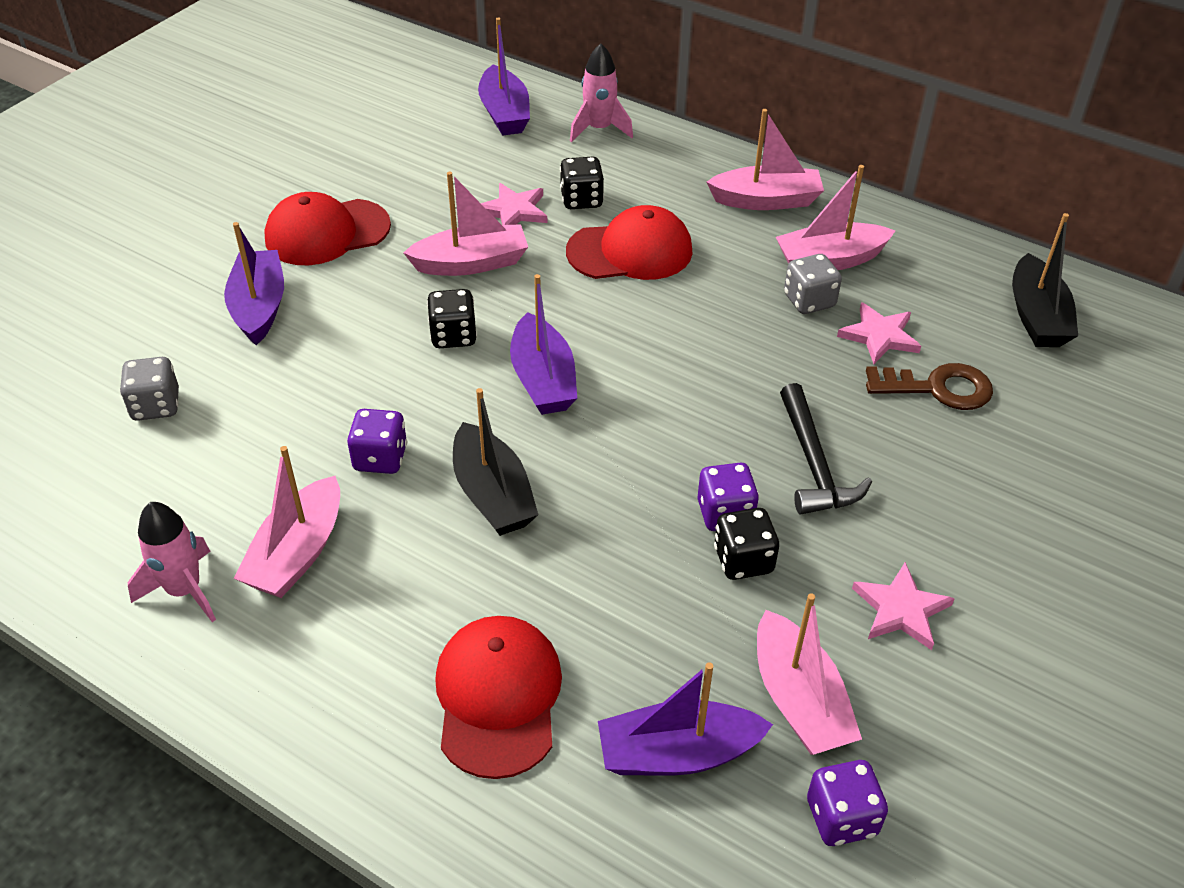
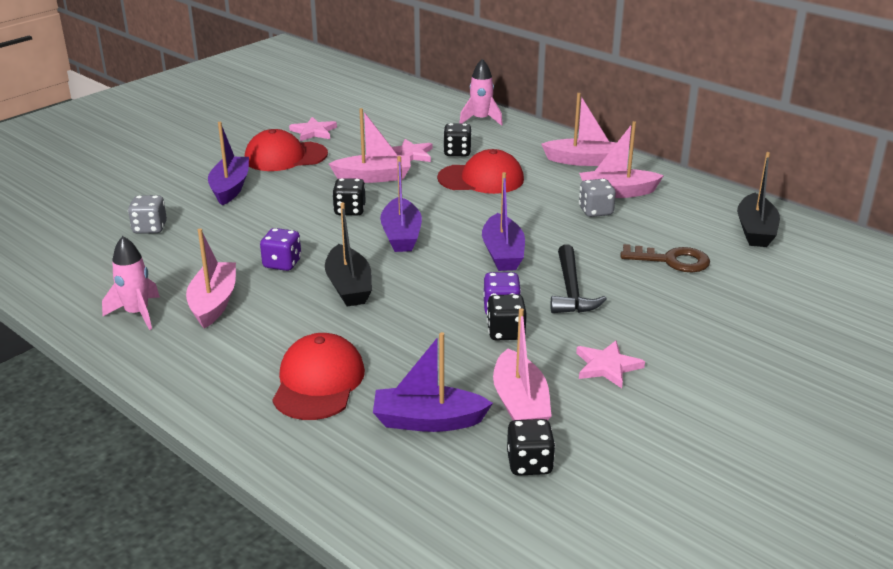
camera: 10 degrees right, 15 degrees down
pink boat [234,446,340,598] -> pink boat turned 150 degrees clockwise [186,229,236,328]
purple boat [478,18,530,136] -> purple boat moved to [482,172,525,271]
purple dice [807,760,888,846] -> black dice [507,419,556,476]
pink star [837,302,921,364] -> pink star moved to [289,117,337,141]

